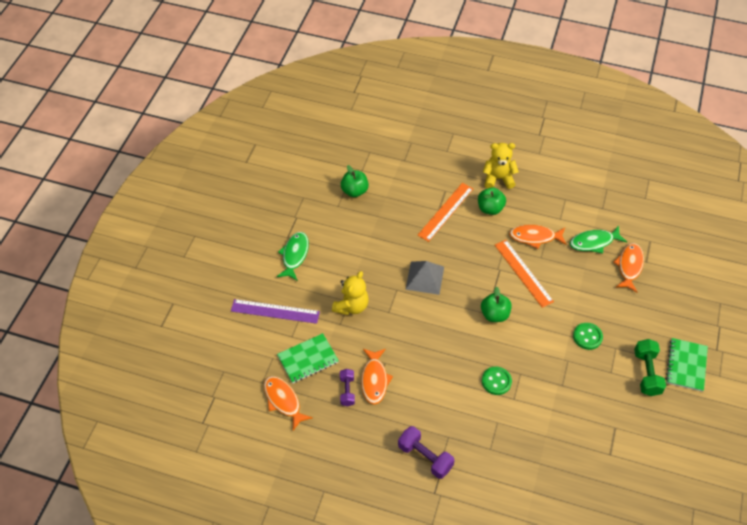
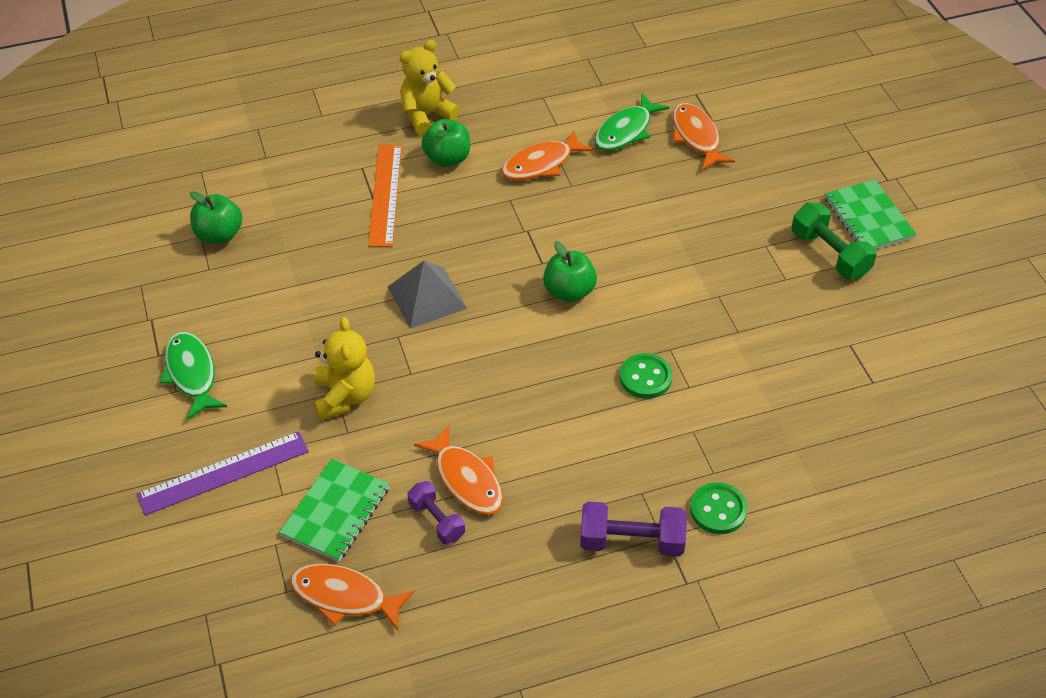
camera: 35 degrees left, 5 degrees down
orange ruler [495,240,554,308] -> none
green button [573,323,603,350] -> green button moved to [690,482,748,534]

